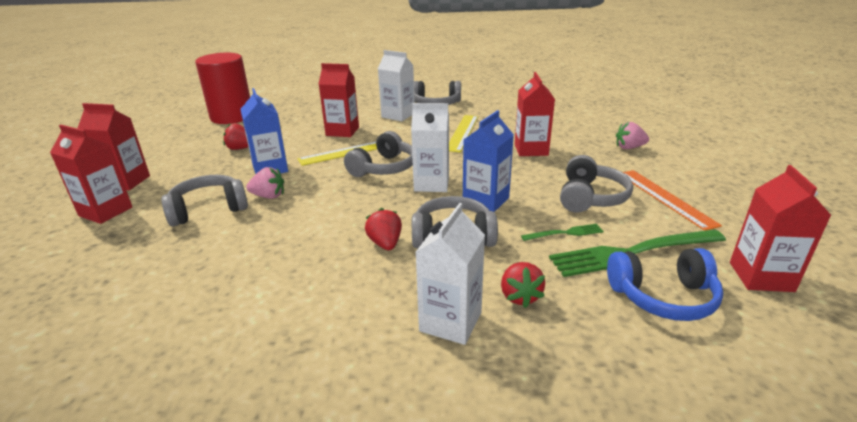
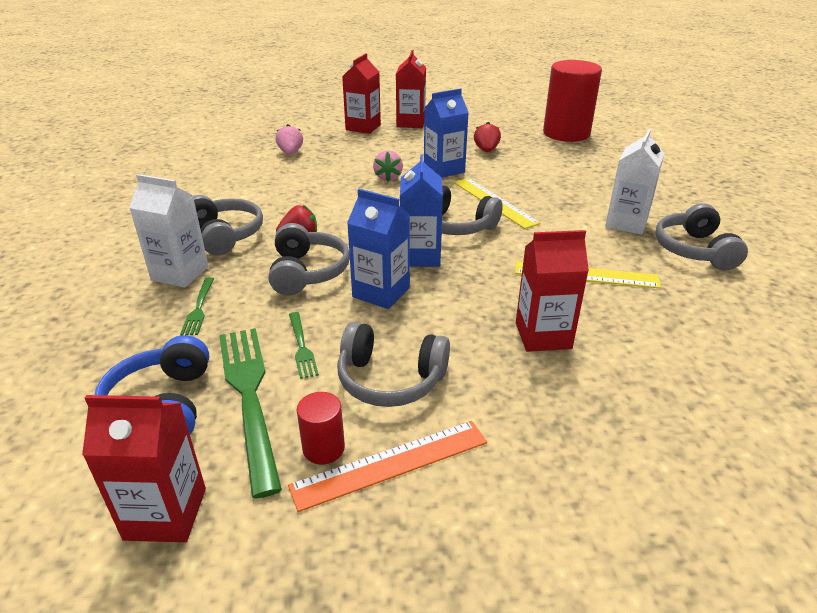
camera: 85 degrees right, 5 degrees up
grey headphones [161,175,248,226] -> grey headphones moved to [193,195,263,255]
red carton [319,63,359,137] -> none
white carton [411,103,449,192] -> blue carton [400,155,443,267]
red strawberry [501,262,545,308] -> green fork [180,277,214,336]
pink strawberry [616,122,649,149] -> pink strawberry moved to [276,124,303,155]
none -> red cylinder [297,392,345,464]

